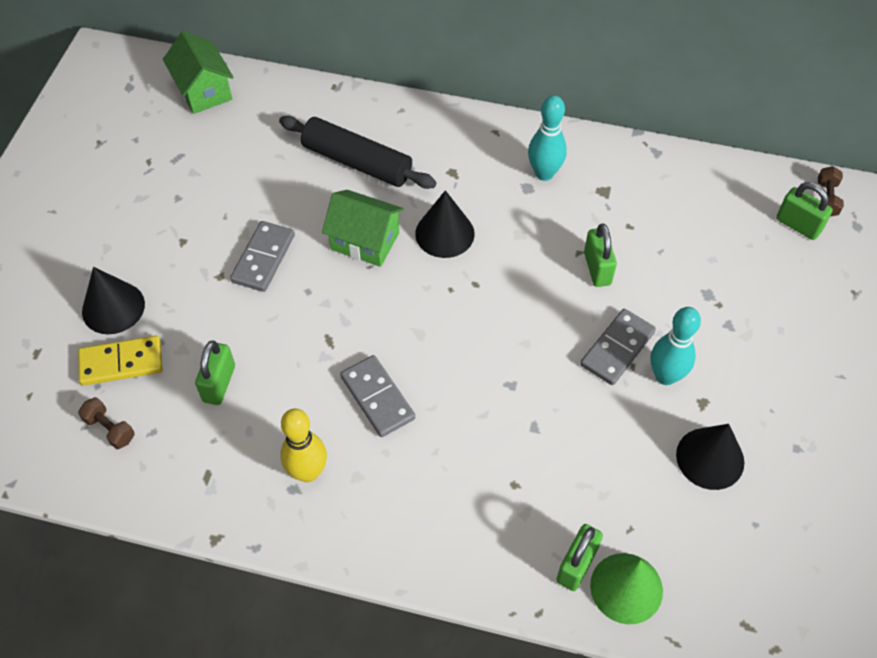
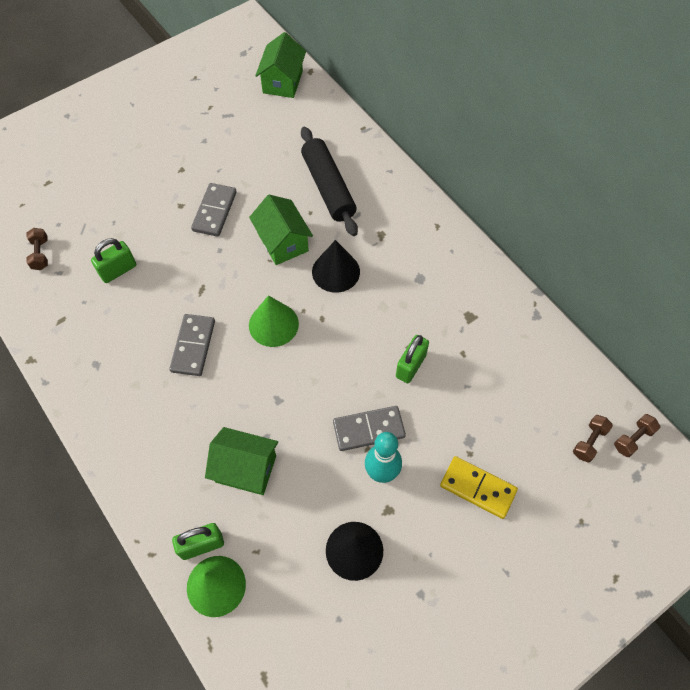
camera: 40 degrees right, 5 degrees up
yellow domino [78,335,163,386] -> yellow domino moved to [440,456,518,519]
black cone [82,267,145,334] -> none
grey domino [230,221,295,292] -> grey domino turned 45 degrees counterclockwise [191,183,237,237]
yellow bowling pin [280,409,327,482] -> none
turquoise bowling pin [528,95,567,181] -> none
green padlock [776,182,833,240] -> brown dumbbell [573,415,613,463]
none -> green house [205,427,278,495]
none -> green cone [249,295,299,347]

